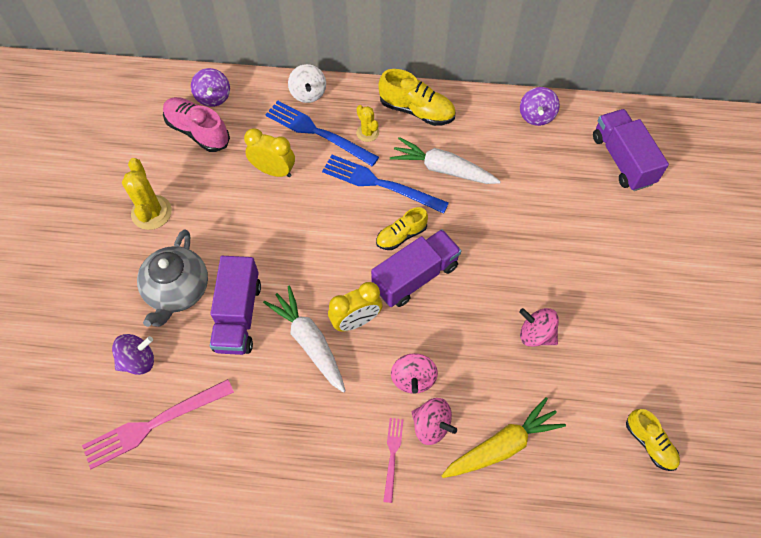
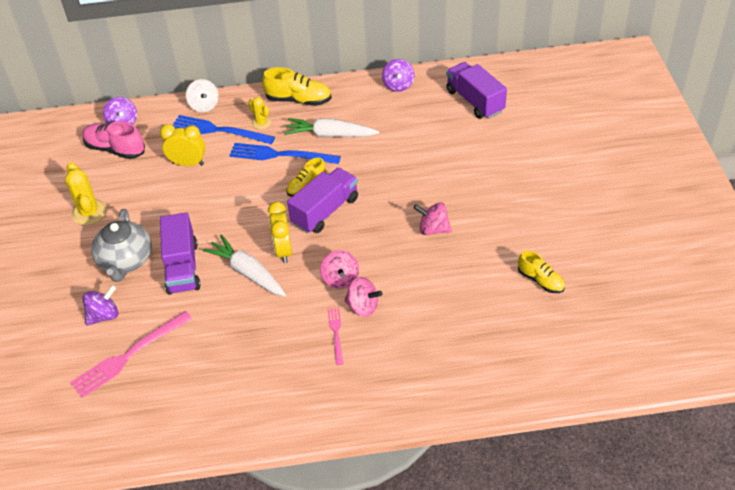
camera: 10 degrees left, 15 degrees down
yellow clock [328,282,383,331] -> yellow clock turned 120 degrees clockwise [268,202,292,263]
yellow carrot [441,397,566,478] -> none

